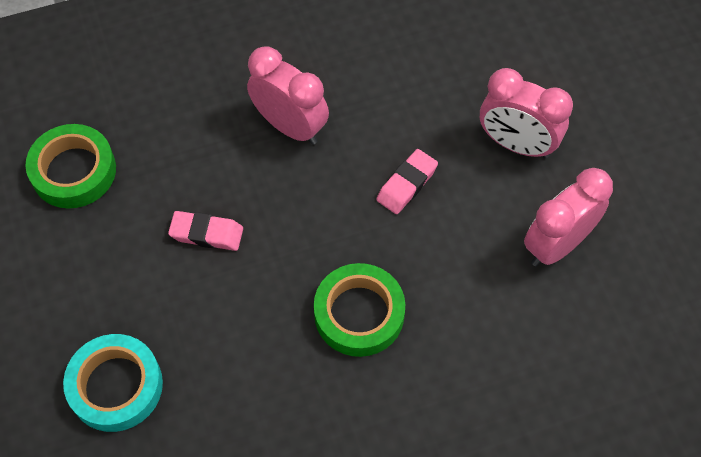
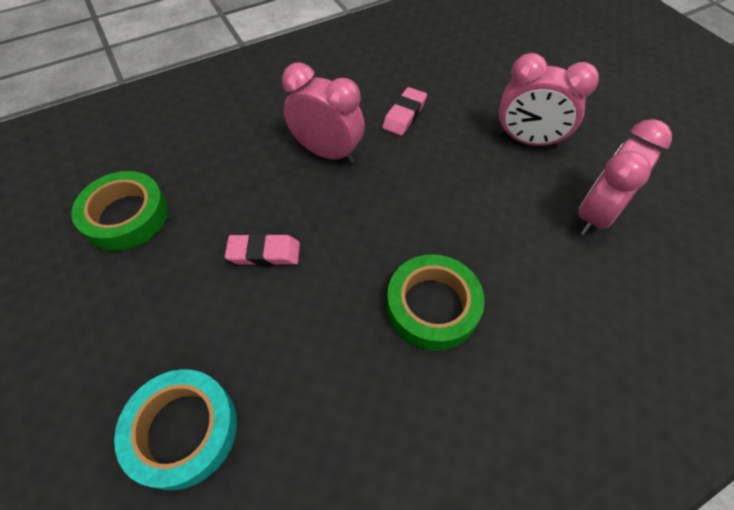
camera: 10 degrees left, 5 degrees down
pink eraser [376,149,438,214] -> pink eraser moved to [382,87,427,136]

